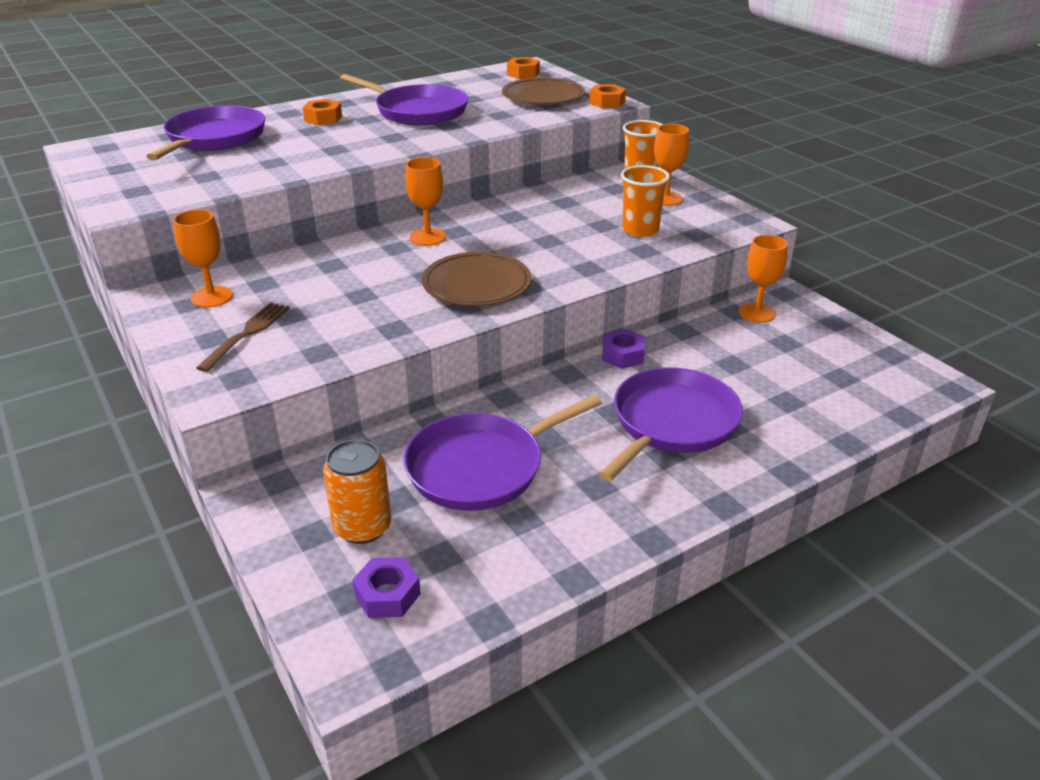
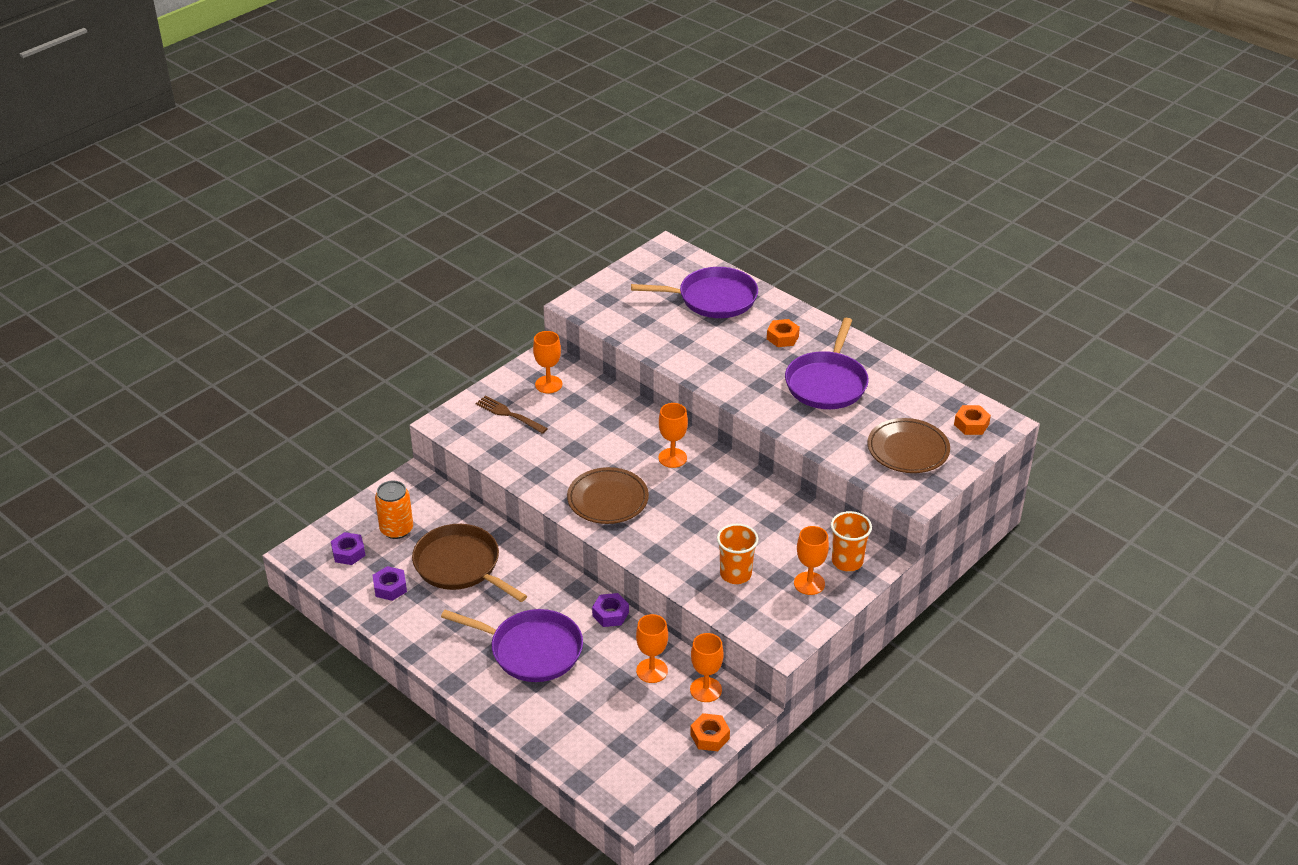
camera: 75 degrees right, 5 degrees up
brown fork [196,302,290,372] -> brown fork turned 150 degrees counterclockwise [475,396,548,434]
purple pan [403,395,602,511] -> brown pan [412,524,527,602]
orange nut [589,84,626,108] -> orange nut moved to [690,713,730,751]
none -> purple nut [373,566,407,601]
none -> orange goblet [636,614,668,683]

